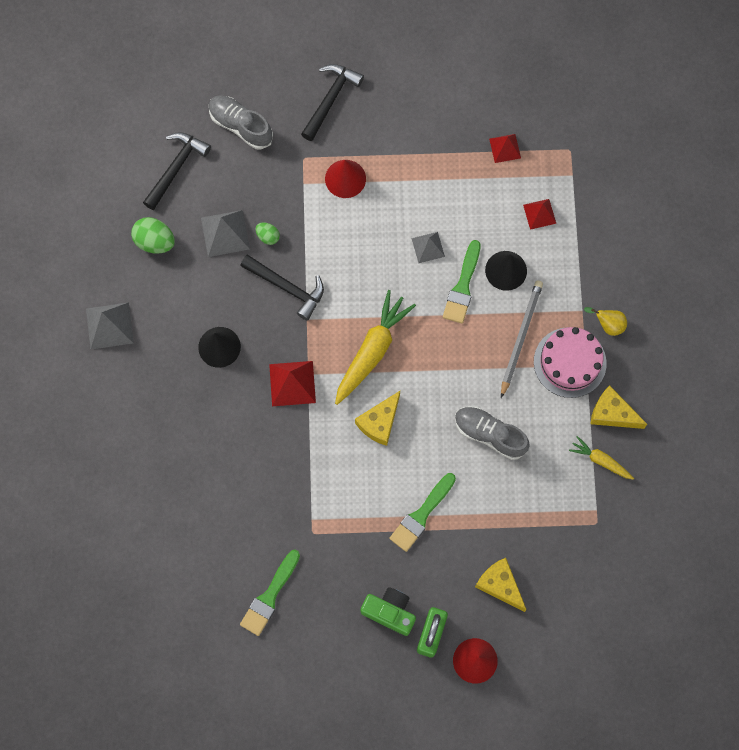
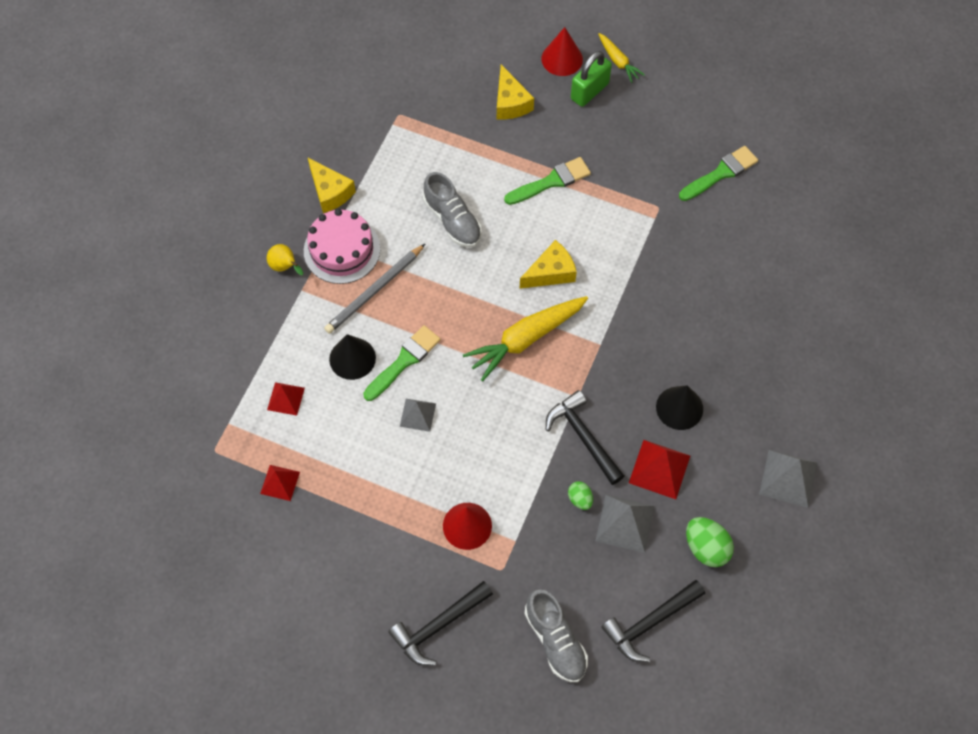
camera: 155 degrees left, 10 degrees down
red pyramid [269,361,316,406] -> red pyramid moved to [629,440,690,499]
green camera [360,587,416,636] -> none
yellow carrot [569,436,634,480] -> yellow carrot moved to [598,33,645,83]

